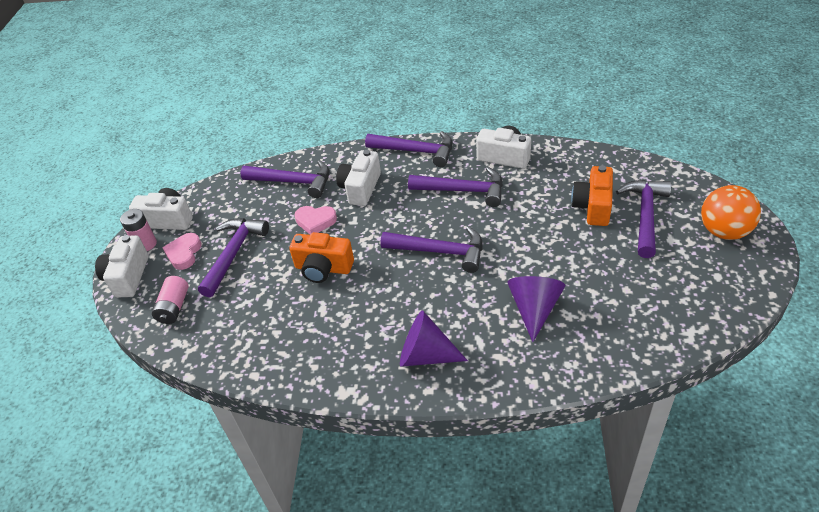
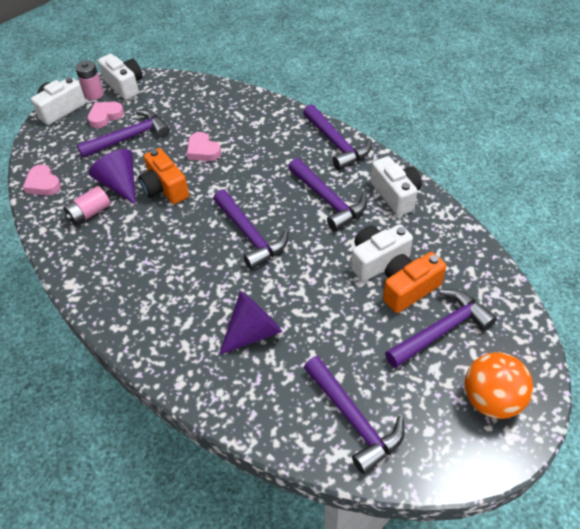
camera: 40 degrees right, 5 degrees up
pink battery [152,276,189,324] -> pink battery moved to [63,186,110,226]
purple hammer [240,160,329,198] -> purple hammer moved to [304,356,405,474]
white camera [336,150,381,206] -> white camera moved to [351,224,413,281]
purple cone [400,310,468,367] -> purple cone moved to [88,149,136,205]
none -> pink heart [23,164,61,196]

